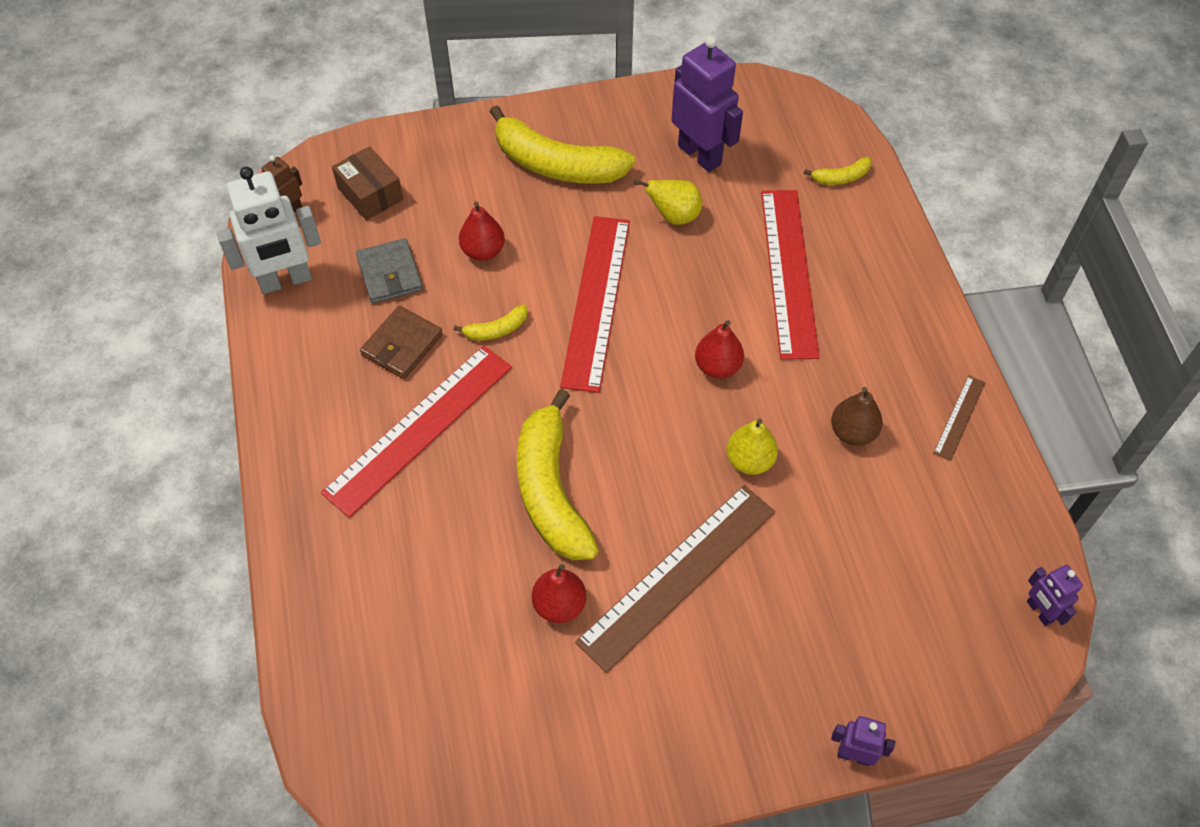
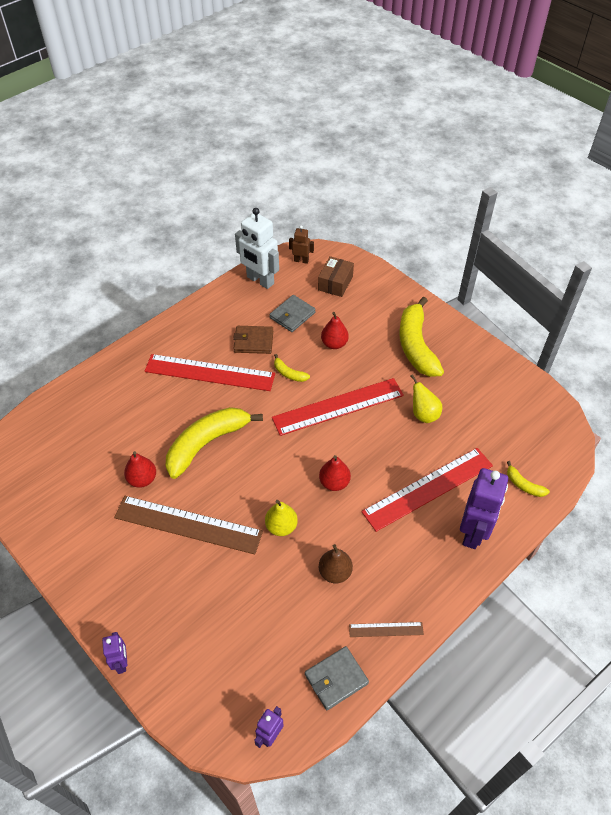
camera: 60 degrees right, 5 degrees down
purple robot [672,35,743,172] -> purple robot moved to [460,468,508,549]
none -> grey wallet [305,646,369,710]

